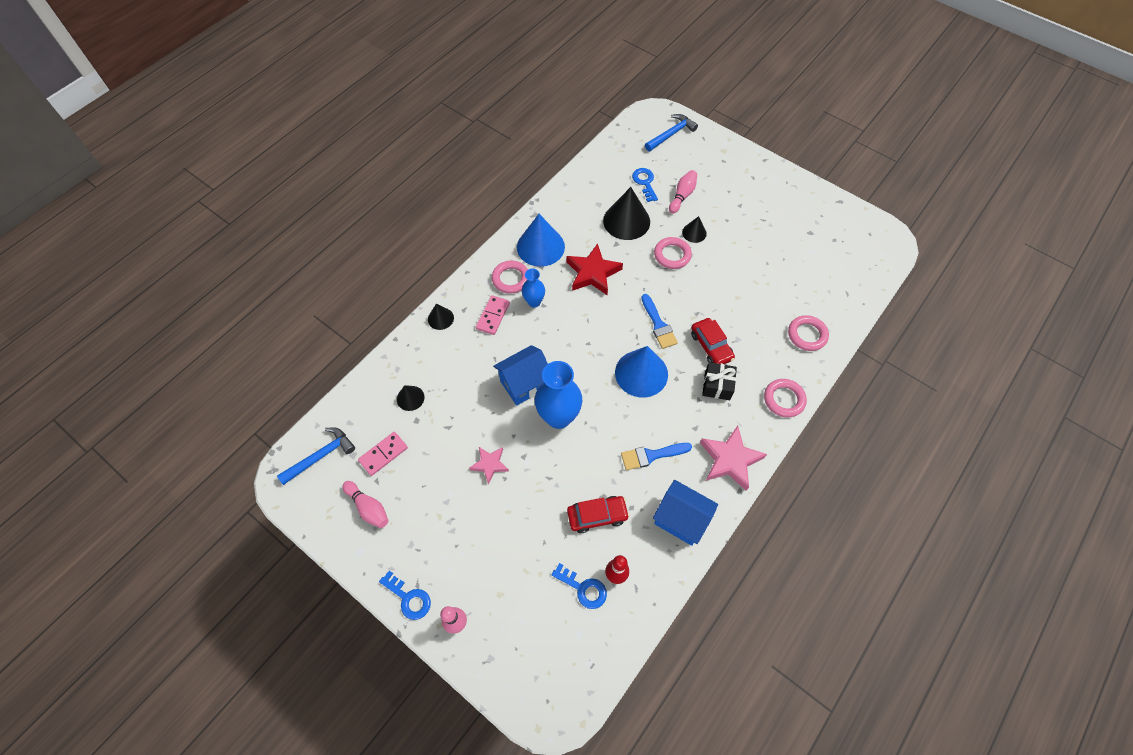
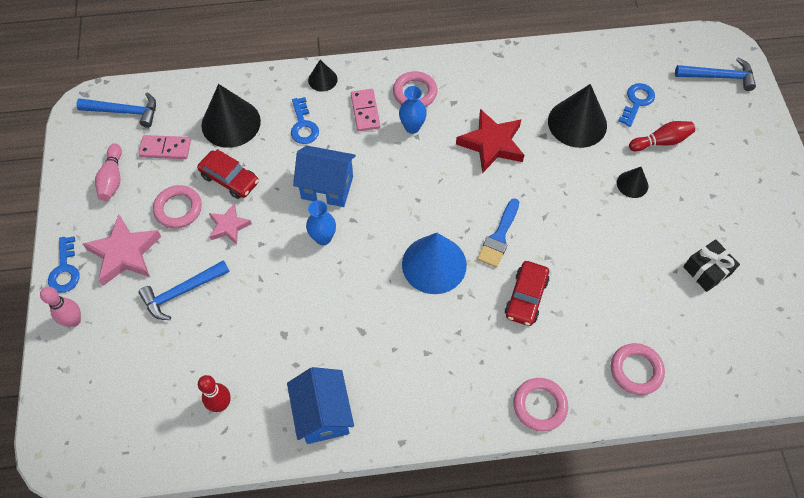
camera: 45 degrees right, 0 degrees up
black cone [397,385,425,411] -> black cone [201,84,261,148], size x1.95
pink domino [476,295,510,335] -> pink domino turned 75 degrees counterclockwise [351,89,381,131]
blue cone [517,214,565,267] -> none
blue vase [535,361,582,429] -> blue vase [306,200,336,245], size x0.55
blue key [551,563,607,609] -> blue key moved to [291,97,319,144]
red car [567,496,629,533] -> red car moved to [197,149,259,199]
blue brush [621,443,692,470] -> none
pink ring [654,237,692,269] -> pink ring moved to [153,185,202,228]
pink bowling pin [669,170,697,214] -> red bowling pin [629,121,695,152]
pink star [700,426,767,491] -> pink star moved to [83,214,161,286]
black gift [702,362,737,400] -> black gift moved to [683,239,740,292]
none -> blue hammer [139,260,230,320]

